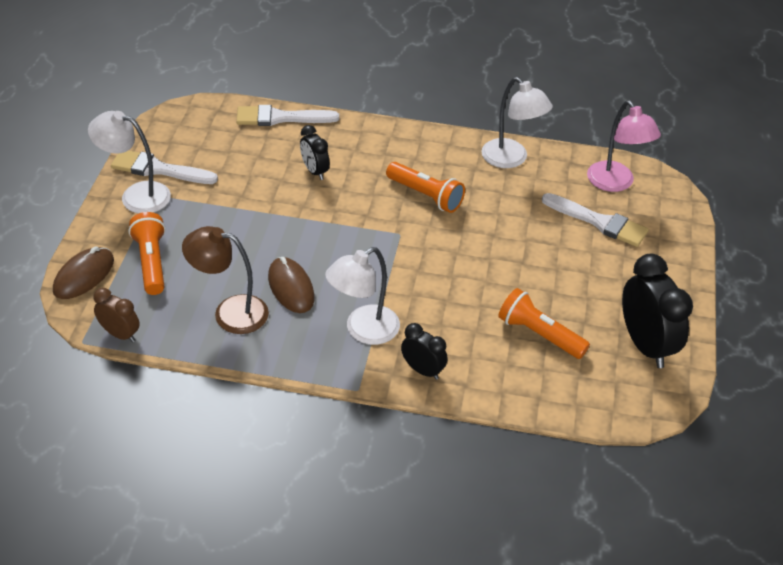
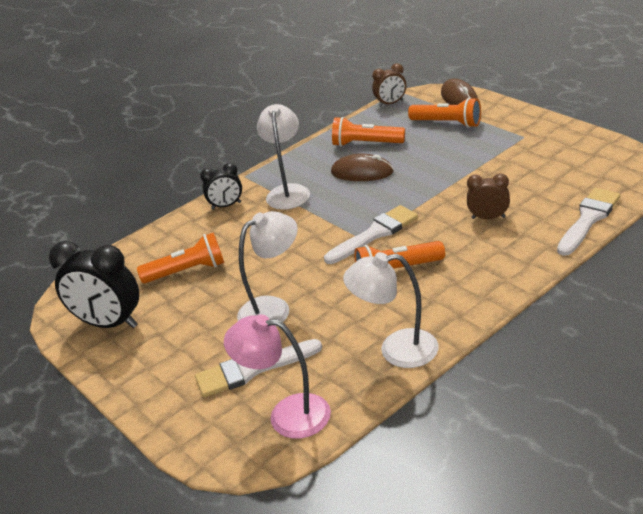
camera: 135 degrees right, 10 degrees down
white lamp [88,111,171,213] -> white lamp moved to [237,211,298,327]
white brush [111,151,218,184] -> white brush moved to [324,205,418,264]
brown lamp [182,226,269,334] -> orange flashlight [332,117,405,147]
black clock [300,125,330,180] -> brown clock [467,173,510,219]

